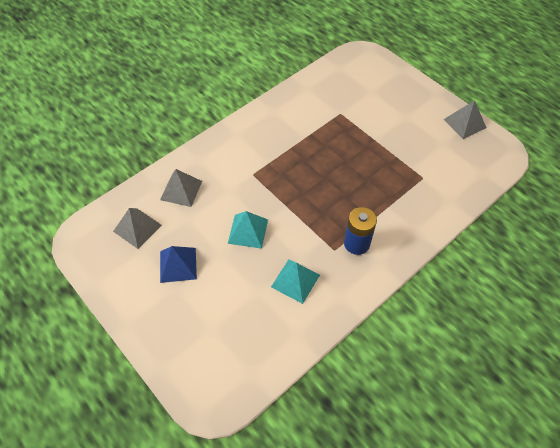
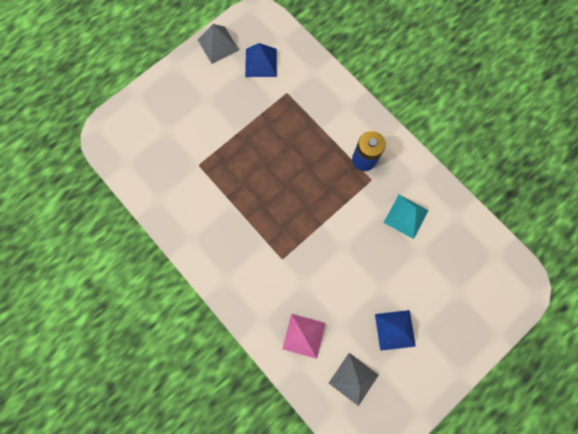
camera: 90 degrees left, 20 degrees up
grey pyramid [160,169,202,207] -> pink pyramid [282,314,326,359]
turquoise pyramid [228,211,268,249] -> none
none -> blue pyramid [245,43,277,77]

